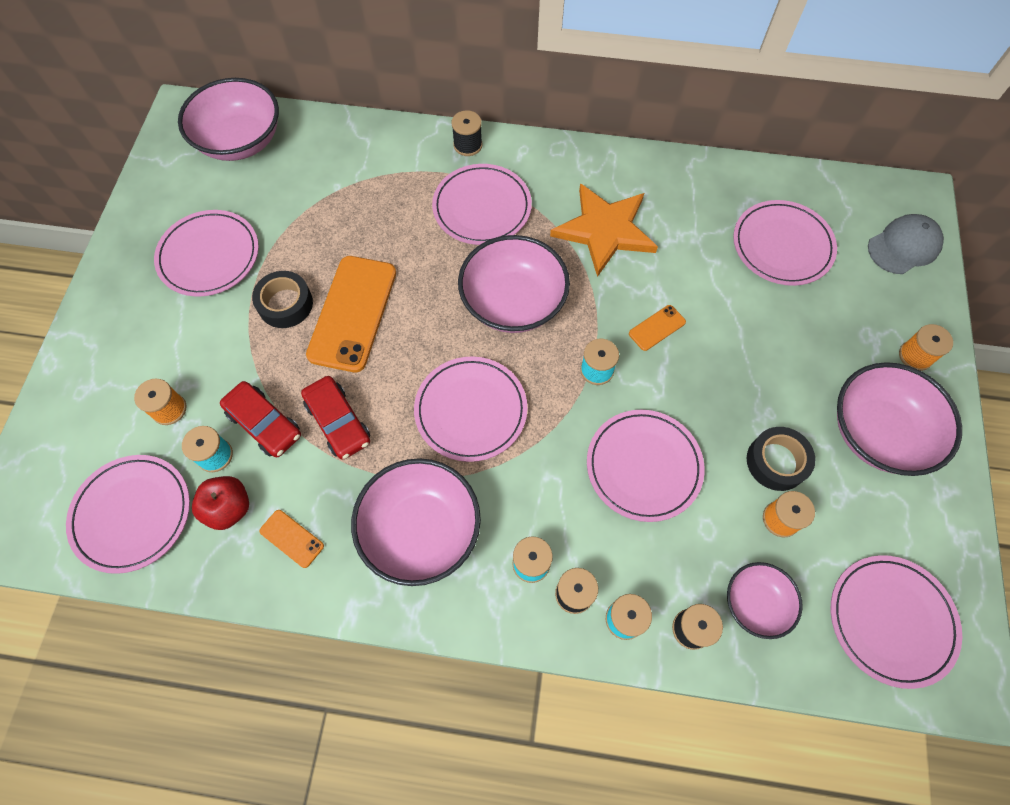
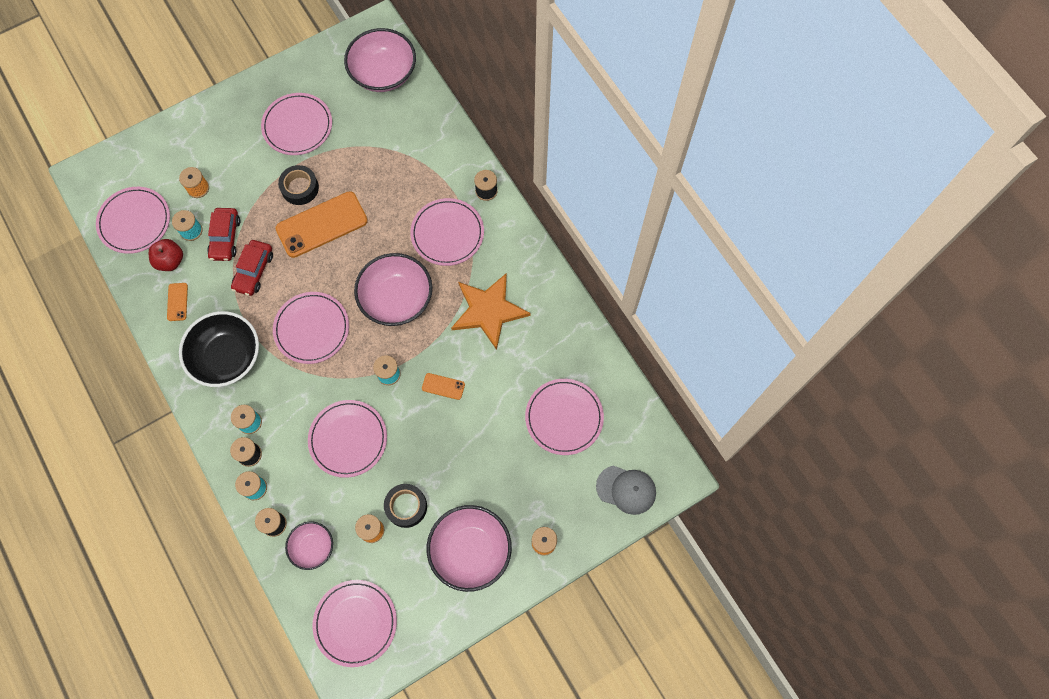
camera: 50 degrees right, 5 degrees up
pink bowl [351,458,481,586] -> black bowl [179,311,259,387]

